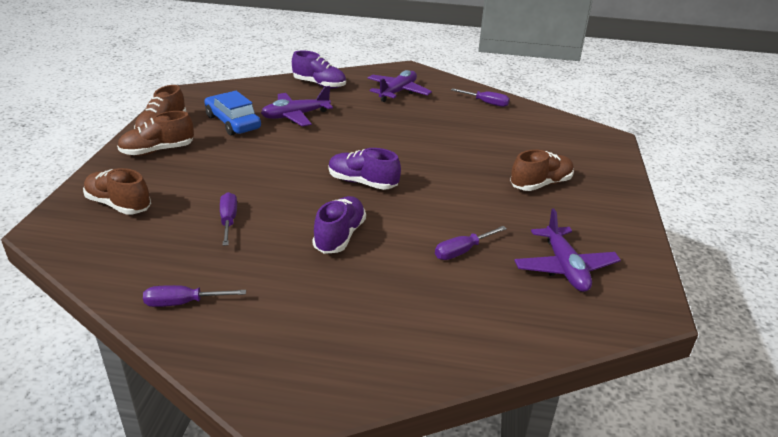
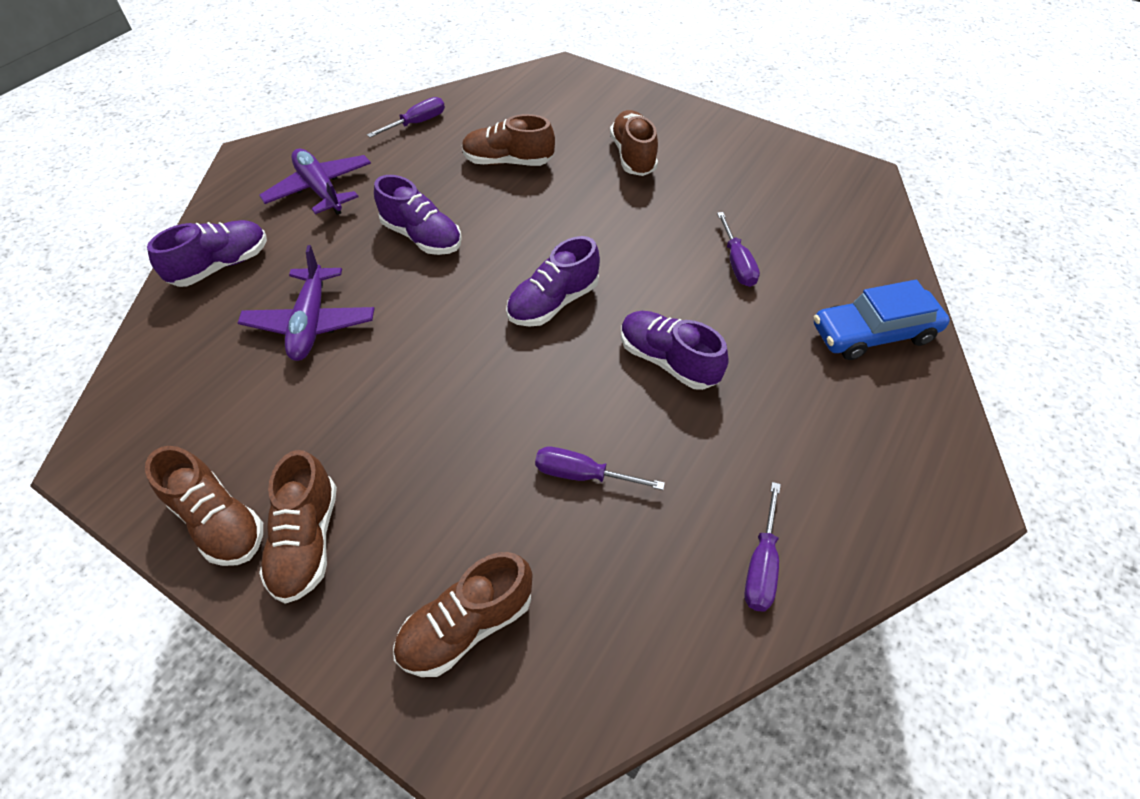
camera: 65 degrees left, 20 degrees up
blue car [204,91,261,136] -> blue car moved to [814,280,950,360]
purple plane [514,209,621,292] -> none
none -> purple shoe [374,175,462,255]
none -> brown shoe [462,114,555,166]

